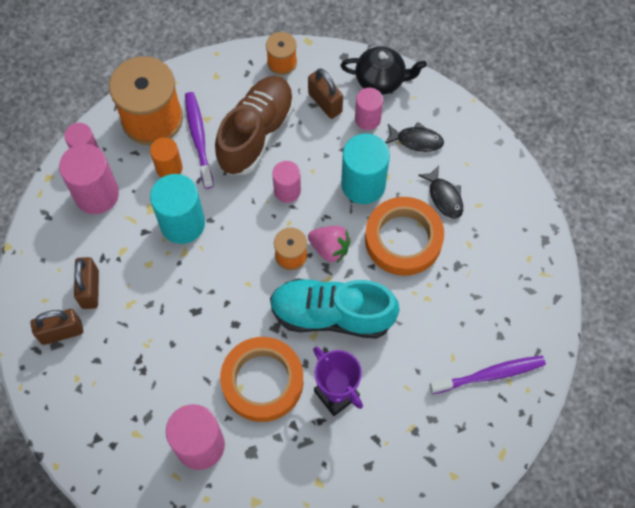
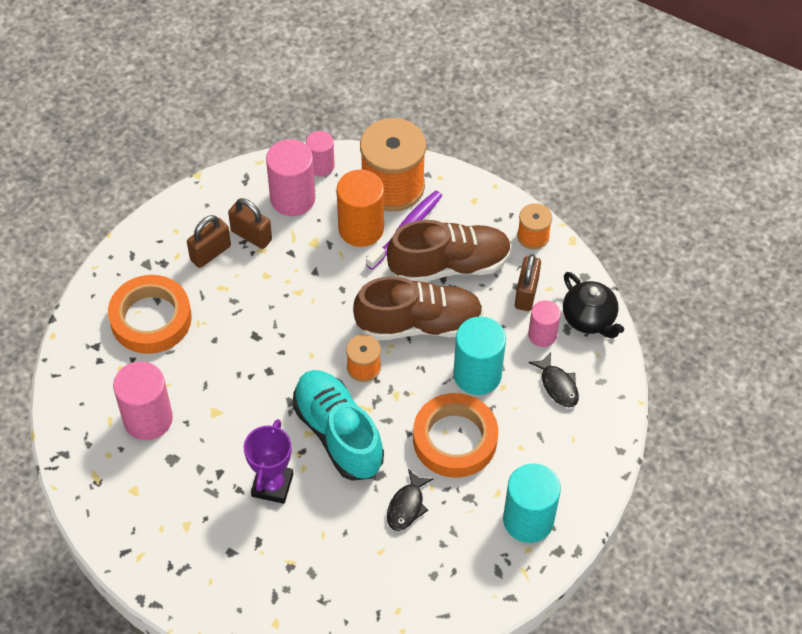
camera: 50 degrees right, 10 degrees down
brown padlock [31,309,83,345] -> brown padlock moved to [228,198,272,249]
orange cylinder [150,137,183,178] -> orange cylinder [337,169,384,247], size x1.66
turquoise cylinder [150,174,205,244] -> turquoise cylinder moved to [503,463,561,543]
orange tape [220,337,303,422] -> orange tape moved to [108,275,192,354]
pink cylinder [272,161,301,203] -> brown shoe [353,276,483,340]
pink strawberry [308,226,351,264] -> none
black fish [418,165,463,219] -> black fish moved to [387,469,433,531]
purple toothbrush [429,356,546,394] -> none

